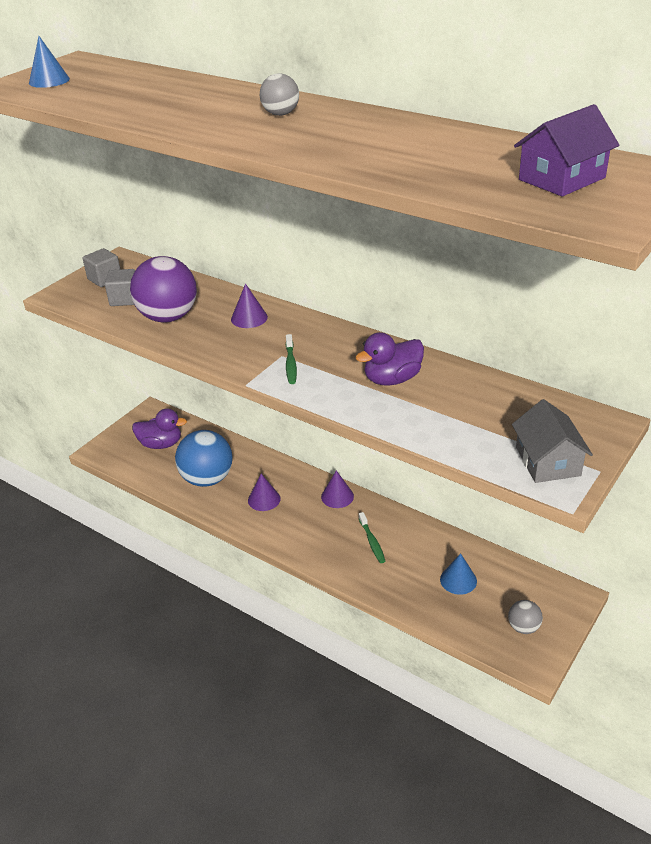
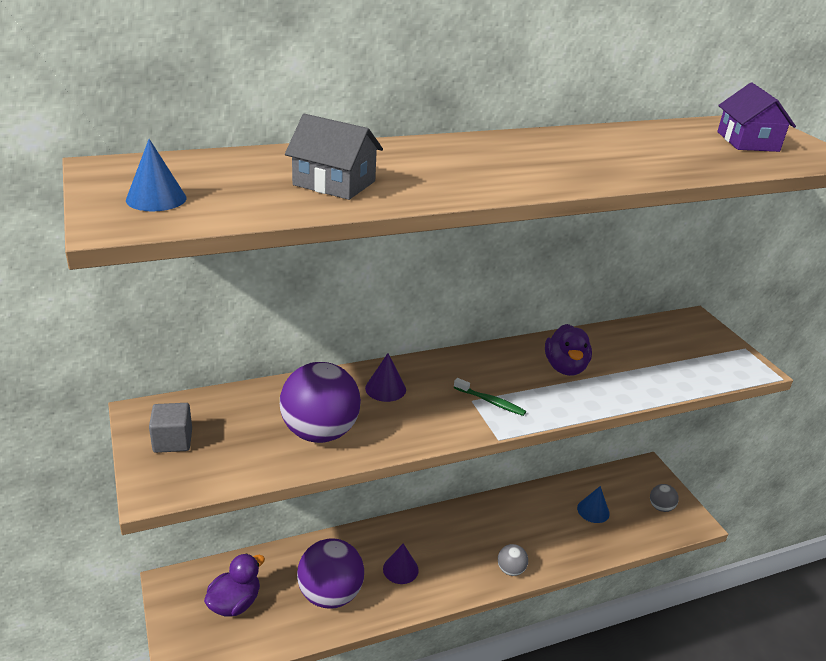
camera: 60 degrees left, 5 degrees down
grey cube [105,269,135,306] -> none
blue ball [175,430,233,487] -> purple ball [297,538,364,609]
grey ball [260,73,299,116] -> grey ball moved to [498,544,528,576]
purple cone [321,470,354,508] -> none
green toothbrush [359,512,385,563] -> none
grey house [512,399,593,483] -> grey house moved to [285,114,383,200]

